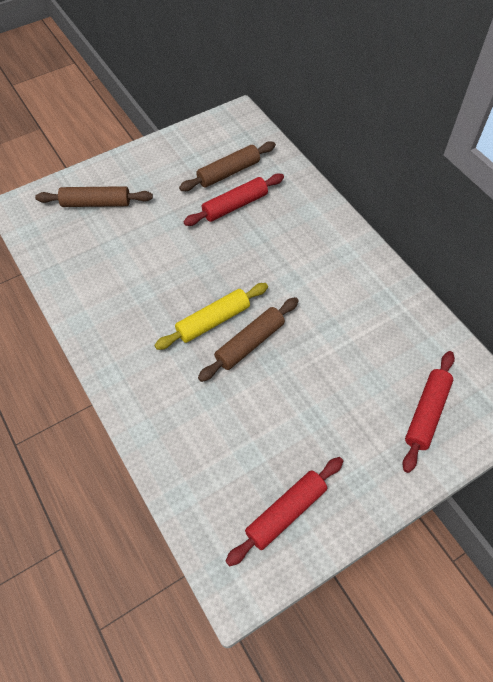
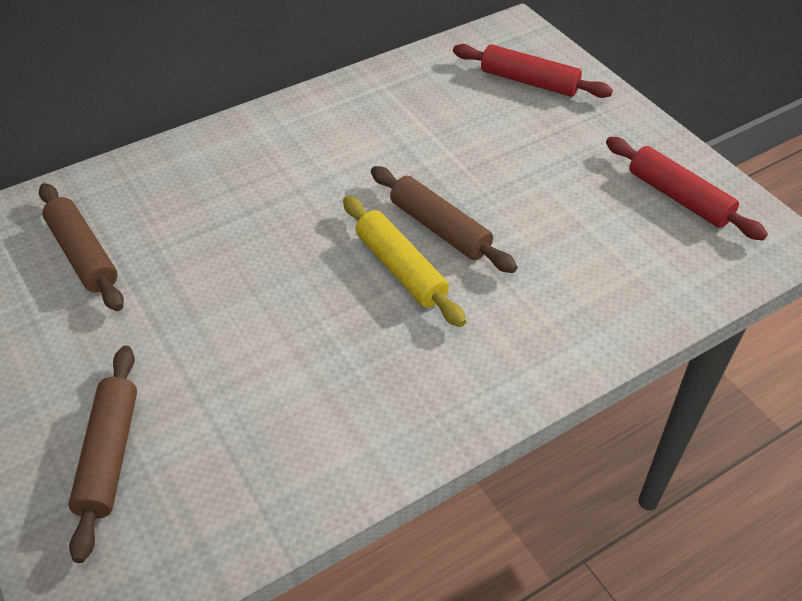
camera: 90 degrees left, 10 degrees down
red rolling pin [183,174,284,226] -> none

